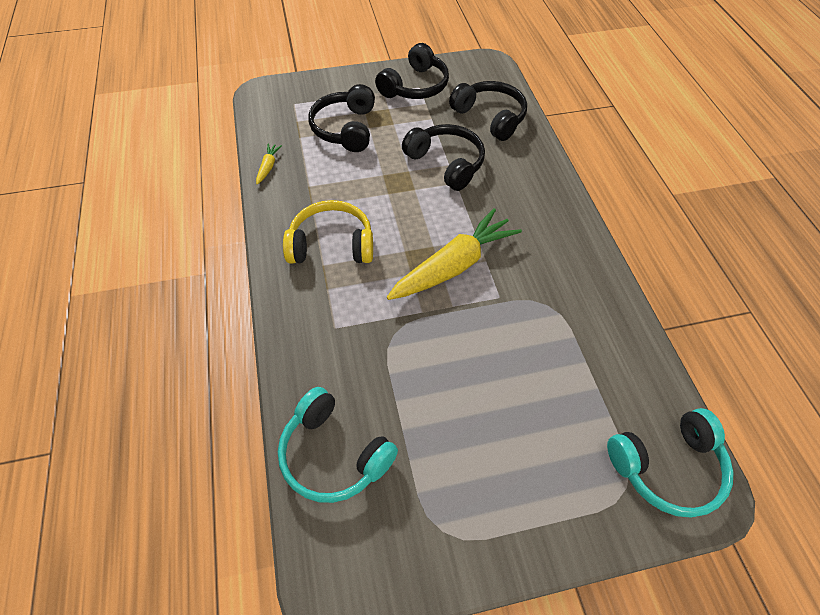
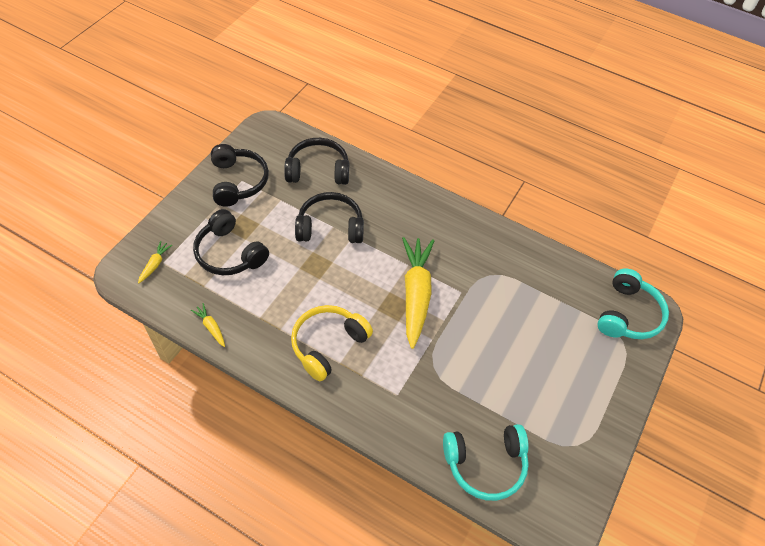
camera: 50 degrees left, 0 degrees up
none -> yellow carrot [138,241,172,284]

